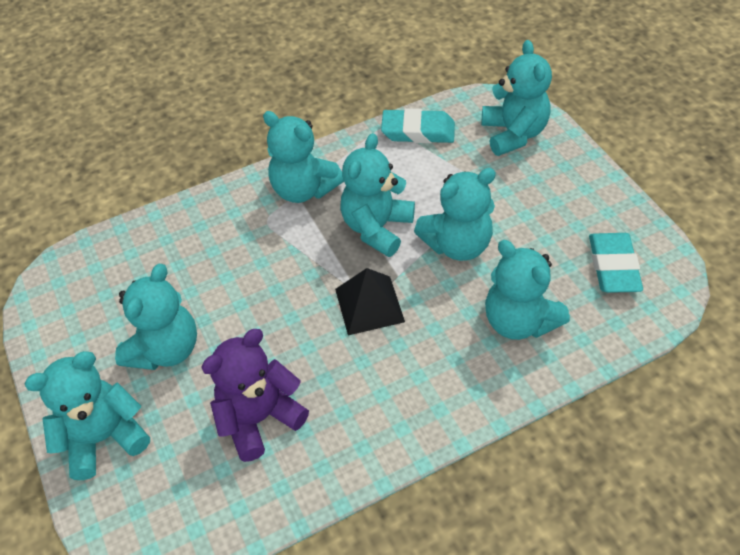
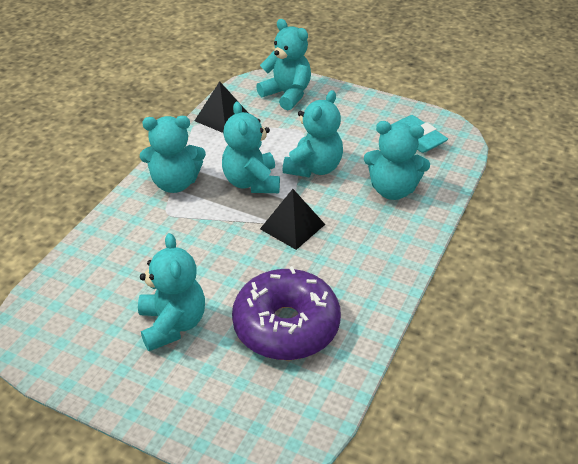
camera: 40 degrees left, 10 degrees down
turquoise teddy bear [25,351,150,480] -> none
purple teddy bear [201,329,309,462] -> purple donut [232,266,341,360]
turquoise eraser [381,108,455,144] -> black pyramid [195,81,248,133]

